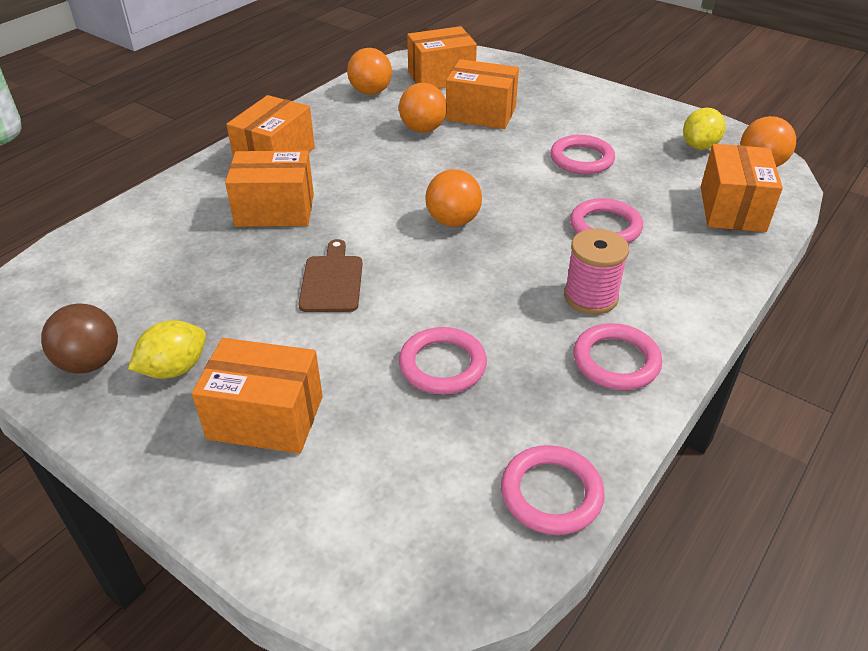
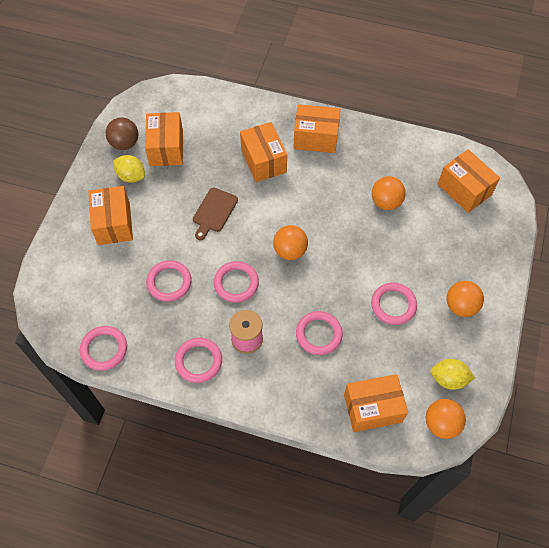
camera: 70 degrees right, 20 degrees up
brown cutting board [298,239,363,312] -> brown cutting board turned 135 degrees clockwise [193,187,238,240]
orange ball [347,48,392,95] -> orange ball moved to [446,281,484,317]
orange box [446,59,519,129] -> orange box moved to [145,112,183,166]
none -> pink ring [214,261,259,303]

